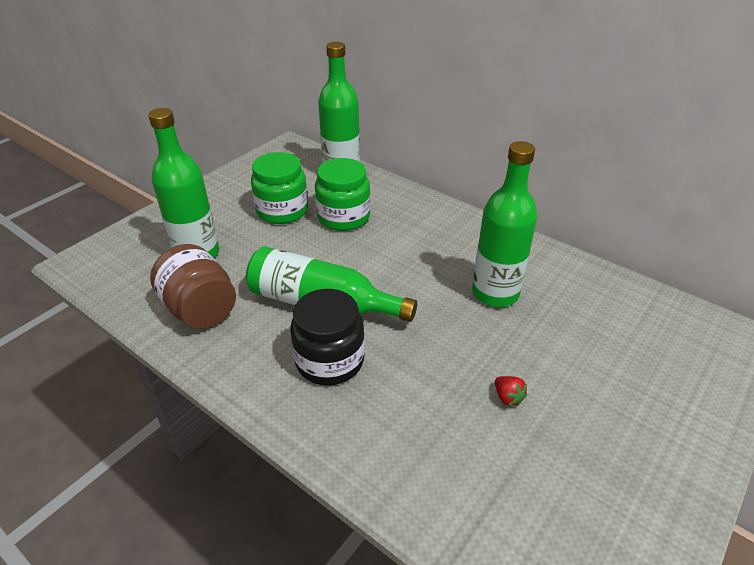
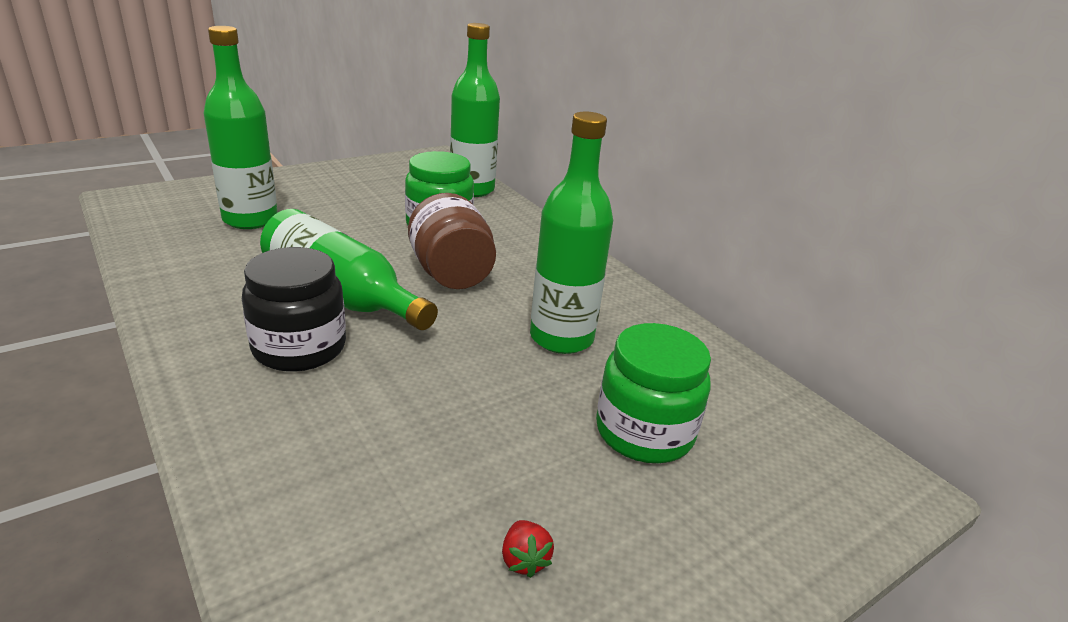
camera: 15 degrees right, 10 degrees down
brown jar [150,244,236,329] -> brown jar moved to [408,193,496,289]
green jar [251,152,308,224] -> green jar moved to [596,323,711,463]
red strawberry [495,376,527,406] -> red strawberry moved to [502,520,554,578]

